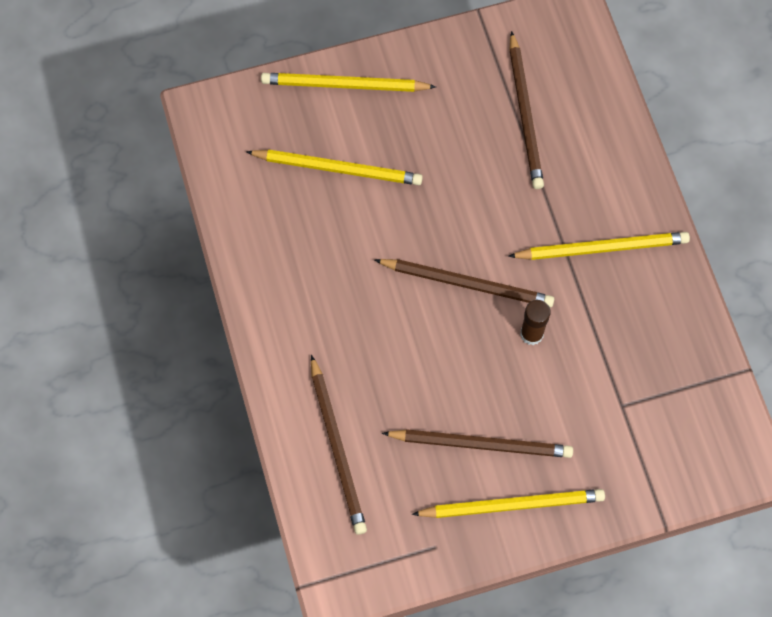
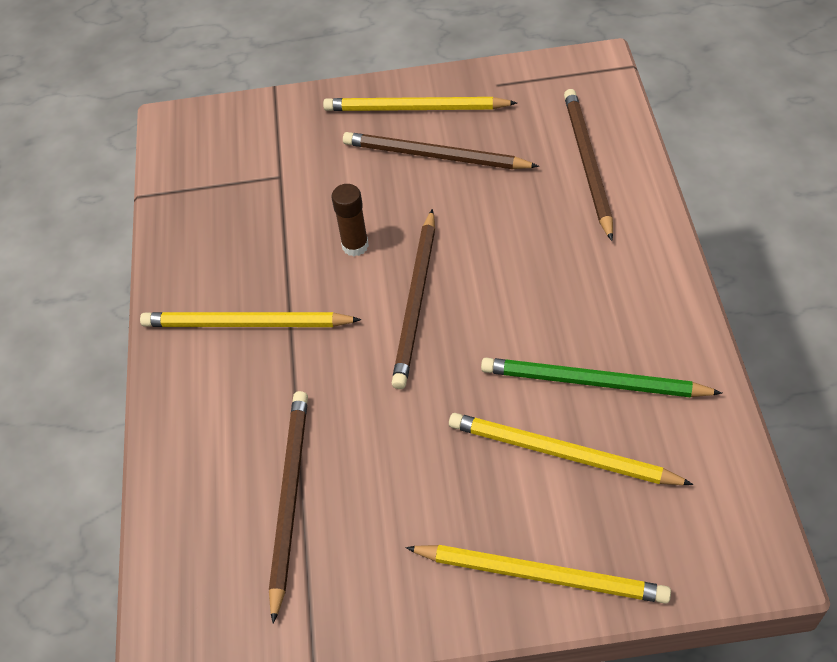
camera: 165 degrees left, 15 degrees down
brown pencil [375,259,554,307] -> brown pencil turned 105 degrees counterclockwise [392,209,435,389]
none -> green pencil [481,358,722,398]

